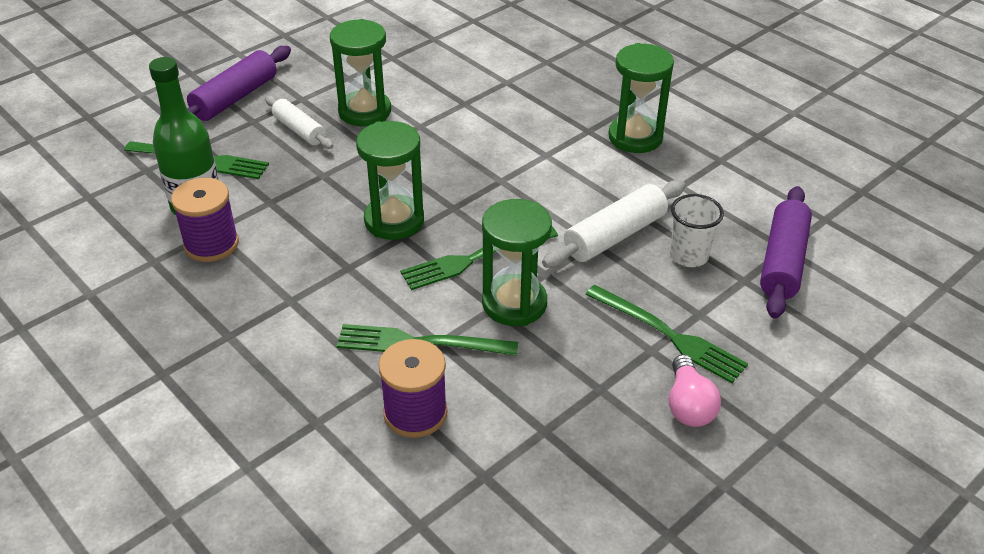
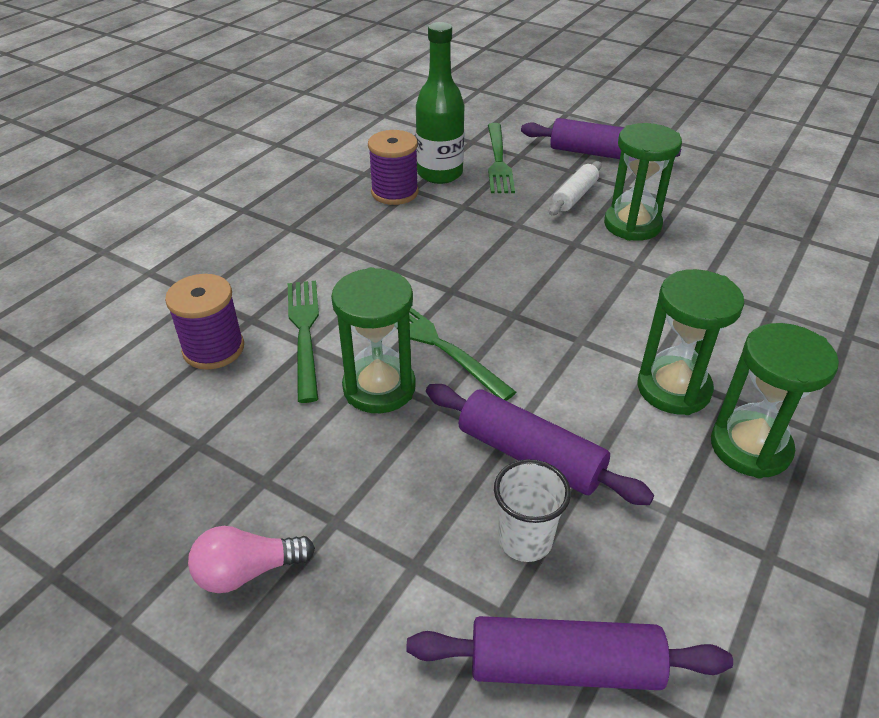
camera: 75 degrees right, 0 degrees up
green hourglass [356,121,424,240] -> green hourglass moved to [637,269,744,415]
white rolling pin [542,180,685,268] -> purple rolling pin [426,384,654,505]
green fork [585,285,748,383] -> none

